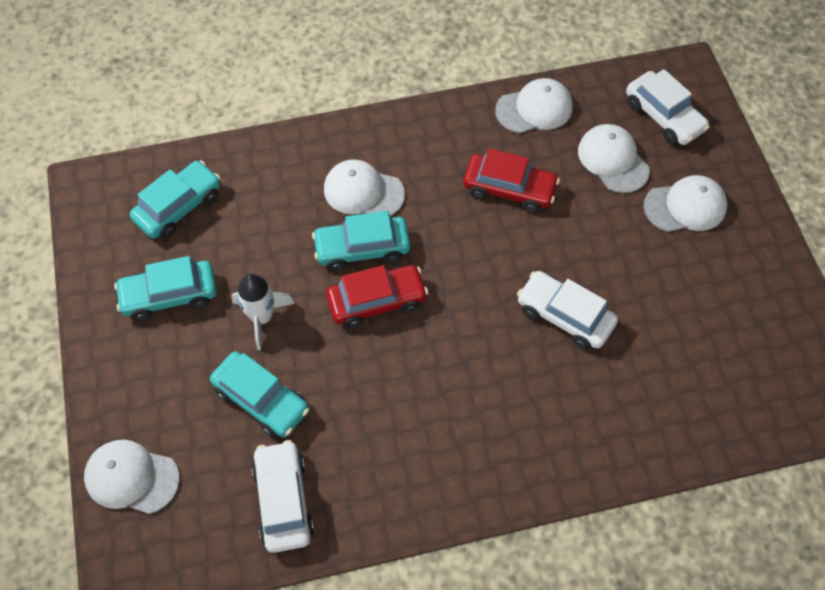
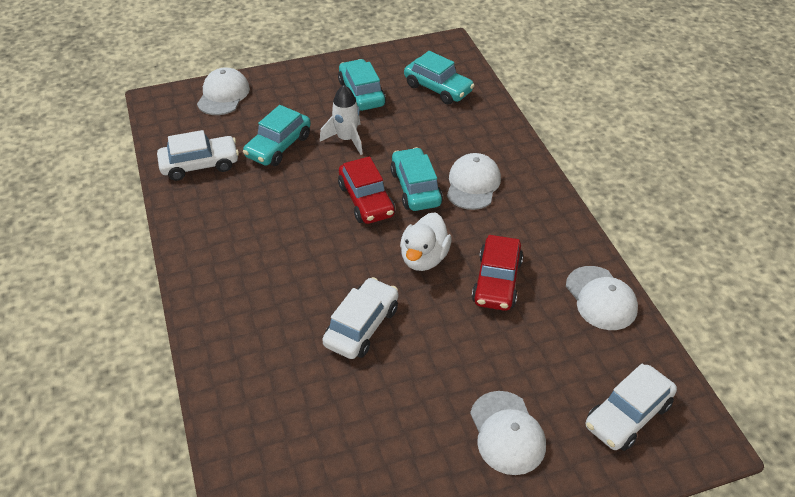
camera: 85 degrees right, 15 degrees down
white cap [578,124,650,193] -> none
none -> white duck [400,212,452,271]

